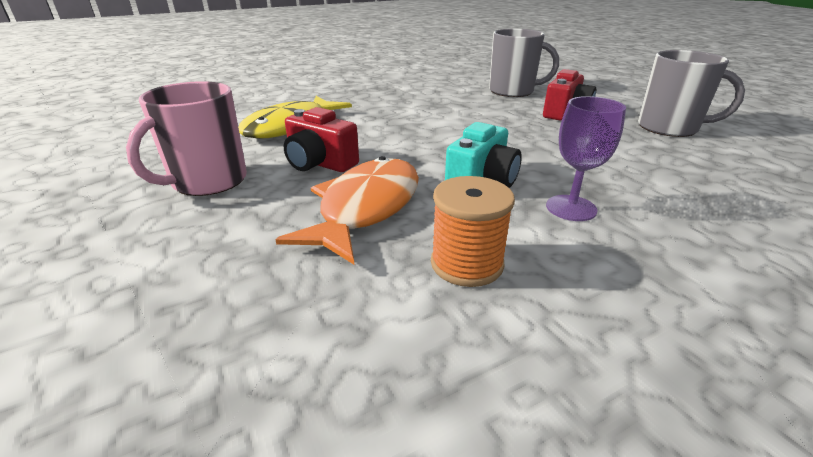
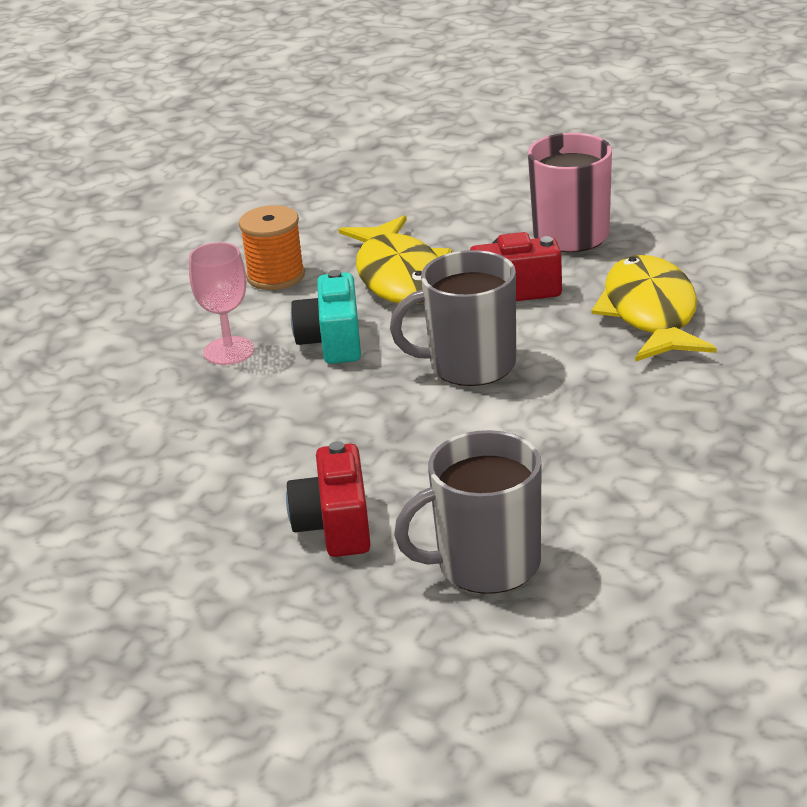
camera: 145 degrees right, 0 degrees up
orange fish [276,156,419,264] -> yellow fish [339,215,452,304]
purple goblet [546,96,626,221] -> pink goblet [189,242,254,365]
grey mug [638,50,745,137] -> grey mug moved to [390,250,516,386]

